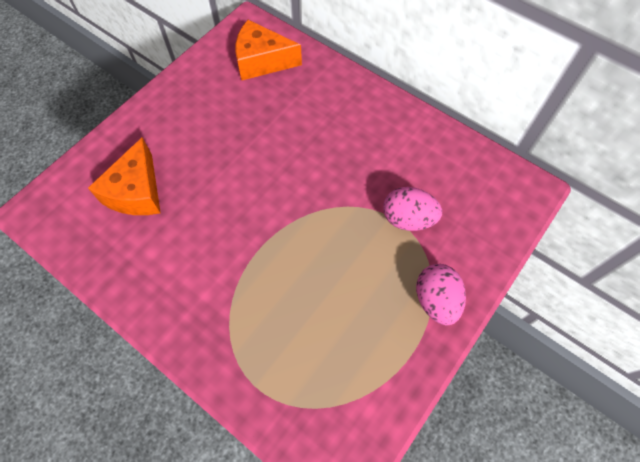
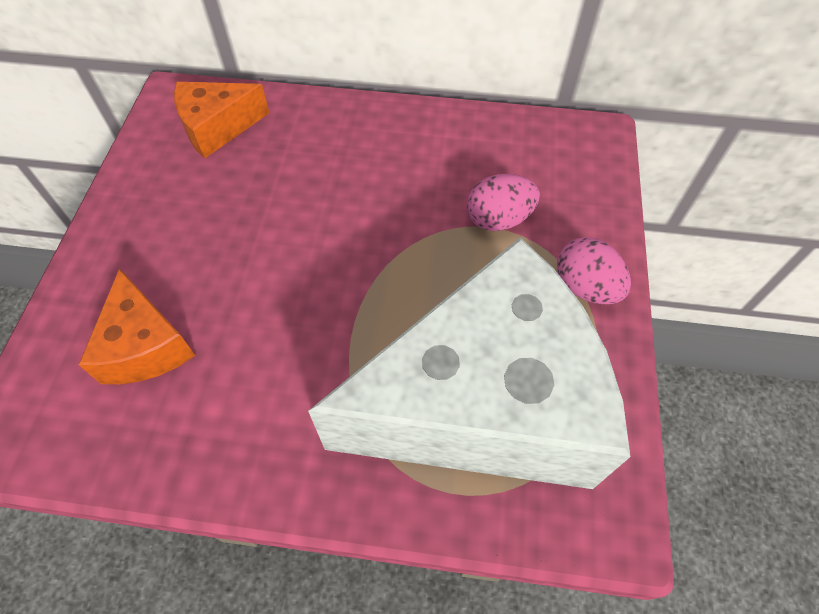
camera: 30 degrees left, 5 degrees down
none -> white cheese [308,237,630,489]

